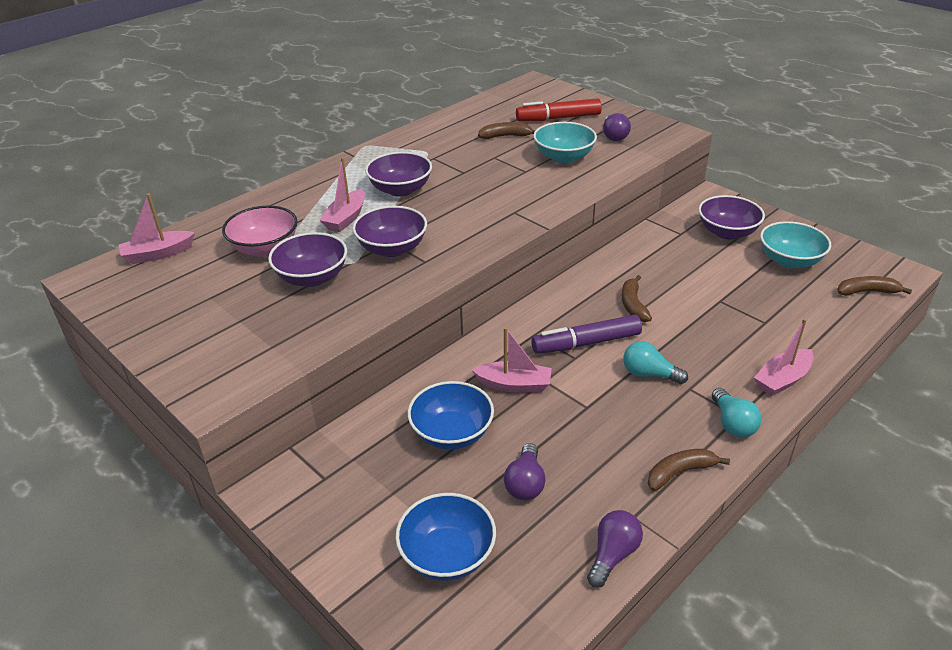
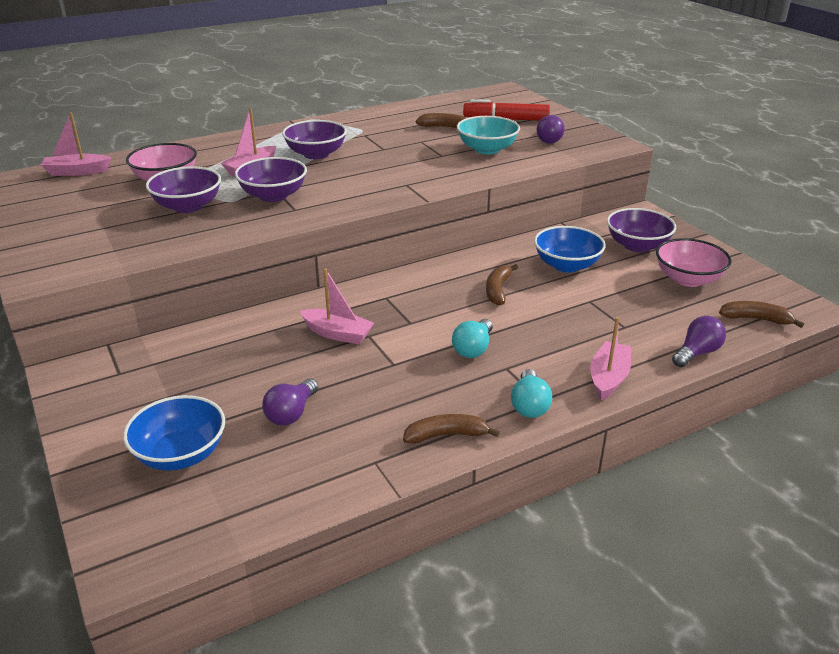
camera: 15 degrees right, 5 degrees down
blue bowl [408,381,494,450] -> blue bowl moved to [534,226,606,273]
purple marker [531,315,642,354] -> none
purple light bulb [587,510,643,588] -> purple light bulb moved to [672,316,726,367]
turquoise light bulb [623,341,688,384] -> turquoise light bulb turned 105 degrees counterclockwise [452,319,493,358]
pink boat [754,318,814,396] -> pink boat turned 135 degrees clockwise [590,317,631,400]
turquoise bowl [760,221,831,269] -> pink bowl [656,238,732,287]

